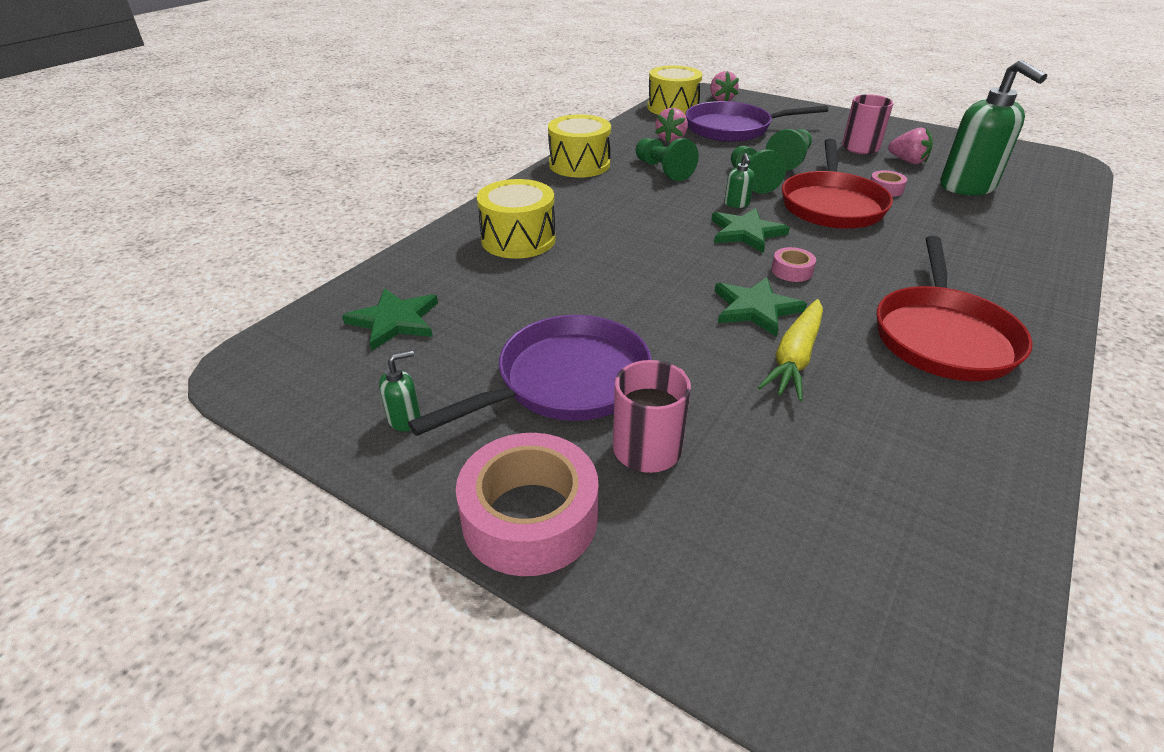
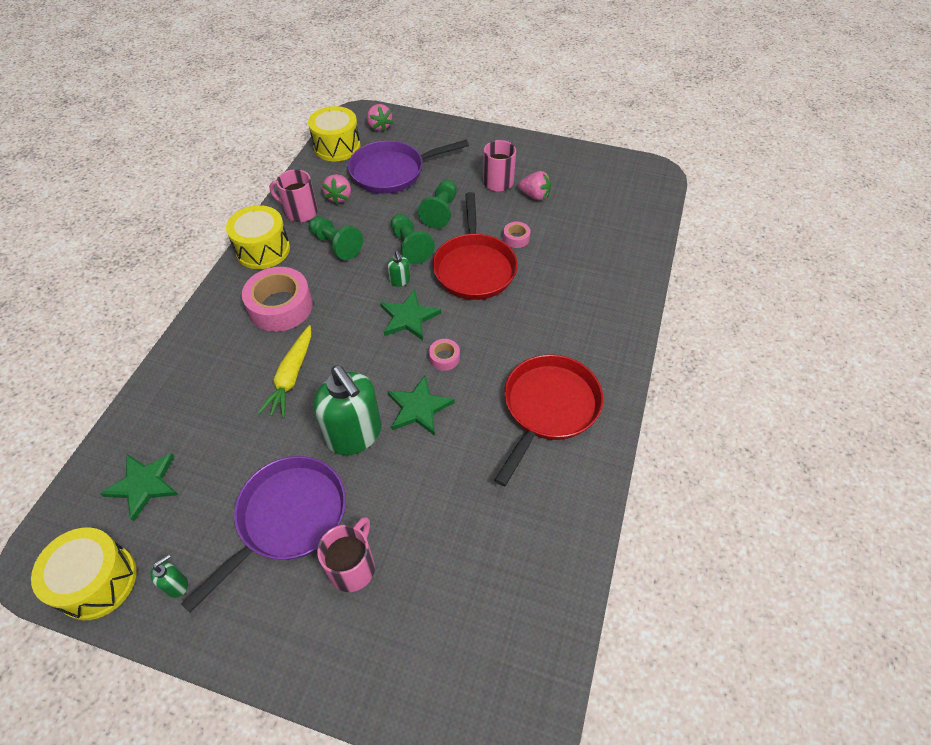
camera: 15 degrees left, 15 degrees up
pink tape [456,433,599,576] -> pink tape moved to [242,267,313,332]
yellow drum [477,179,555,259] -> yellow drum moved to [31,527,137,620]
yellow carrot [758,299,823,401] -> yellow carrot moved to [258,325,311,418]
red pan [877,236,1033,381] -> red pan turned 150 degrees counterclockwise [495,354,603,486]
green soap dispenser [940,60,1047,196] -> green soap dispenser moved to [313,365,382,455]
none -> pink mug [269,169,318,222]

